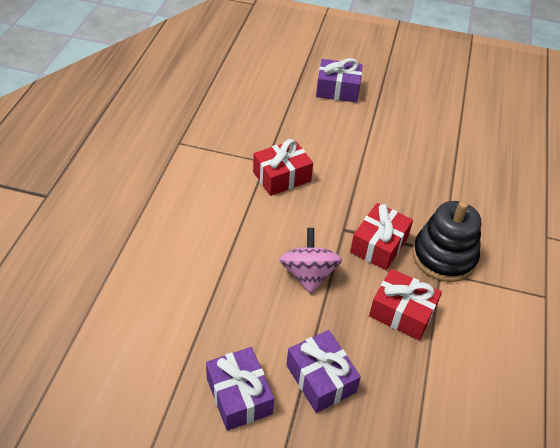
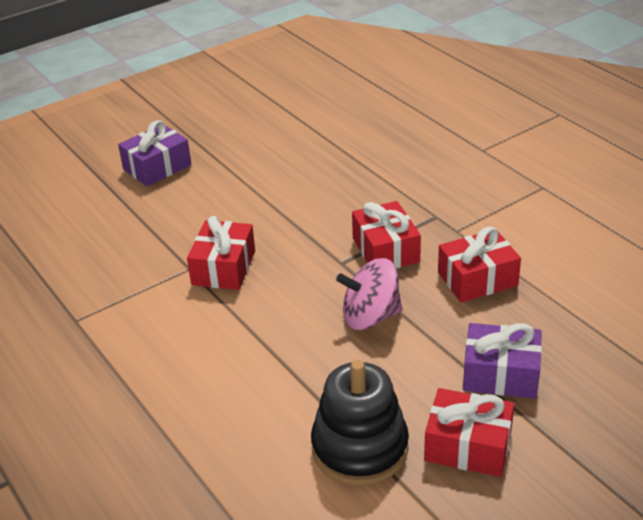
camera: 45 degrees left, 10 degrees down
purple gift [206,347,274,431] -> red gift [424,388,514,477]
pink spinning top [279,228,342,294] -> pink spinning top turned 45 degrees counterclockwise [336,258,402,330]
black stacking toy [413,201,481,282] -> black stacking toy moved to [311,360,409,486]

